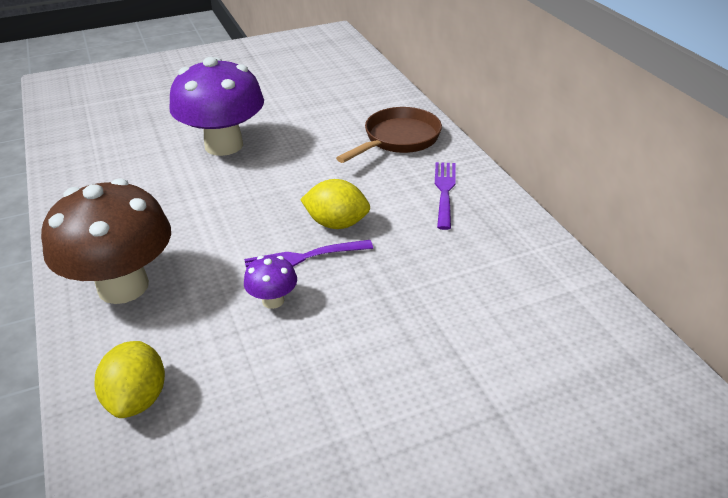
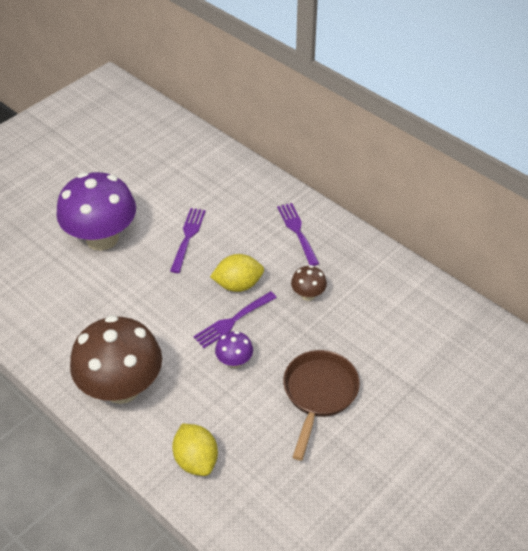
camera: 25 degrees left, 10 degrees up
brown pan [336,107,442,163] -> brown pan moved to [283,350,360,460]
none -> purple fork [170,208,206,273]
none -> brown mushroom [291,265,327,301]

